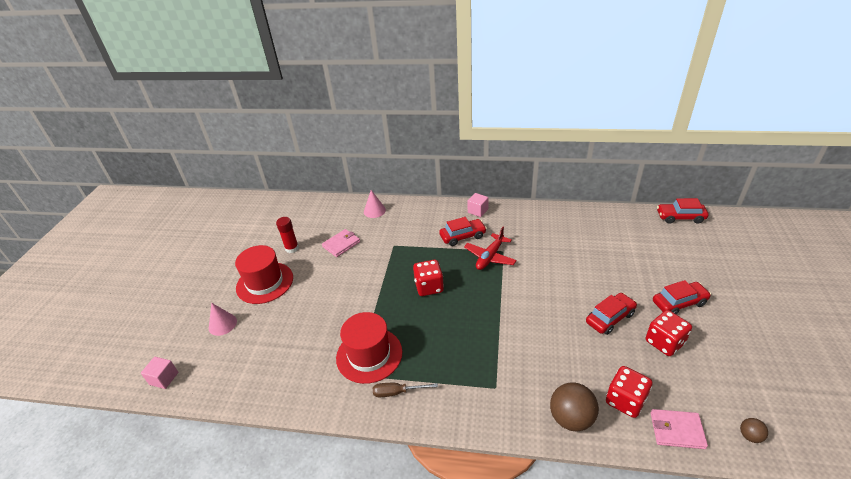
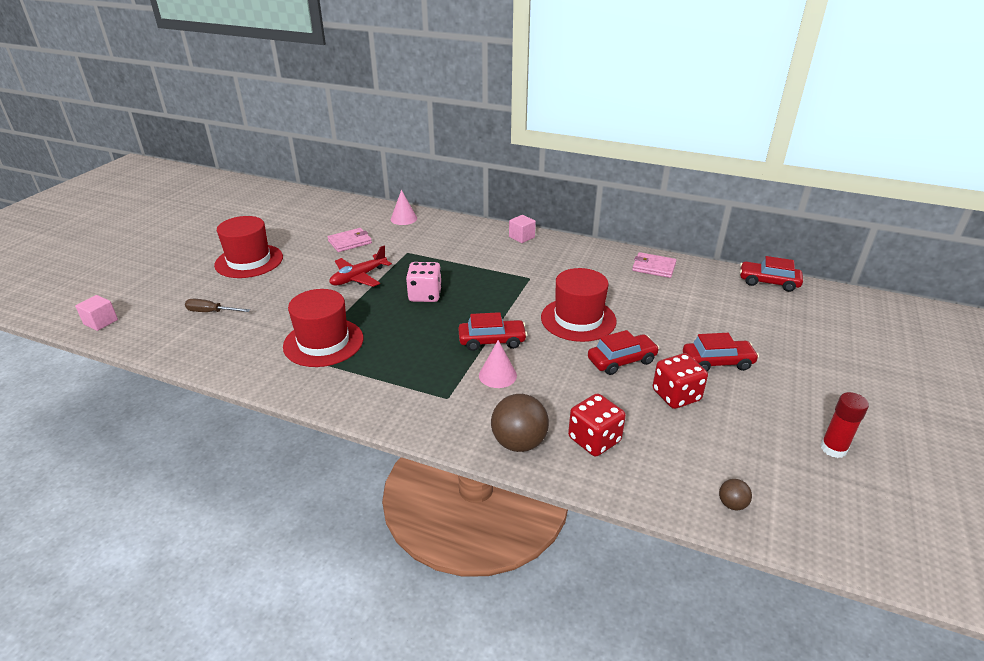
camera: 10 degrees right, 5 degrees down
pink cone [209,303,237,336] -> pink cone moved to [479,340,517,388]
red glue stick [276,217,299,253] -> red glue stick moved to [820,392,869,458]
brown screwdriver [373,383,438,397] -> brown screwdriver moved to [185,299,250,312]
red dice [413,260,444,296] -> pink dice [406,262,442,302]
red car [439,217,487,246] -> red car moved to [458,312,527,351]
red plane [464,227,517,270] -> red plane moved to [329,246,392,287]
pink wallet [650,409,708,449] -> pink wallet moved to [632,252,677,278]
none -> red hat [541,268,617,342]

